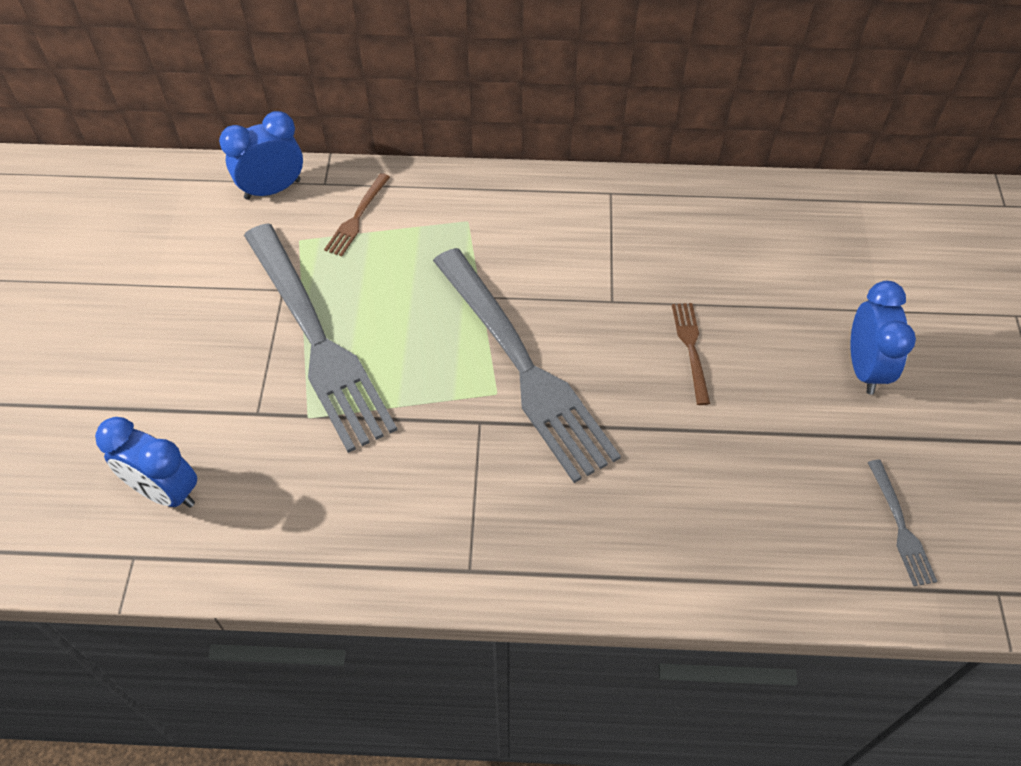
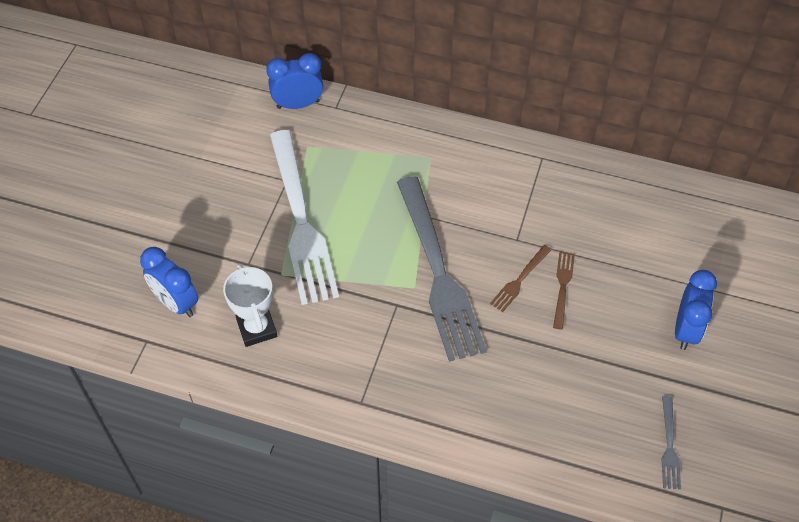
camera: 15 degrees right, 0 degrees up
grey fork [244,223,397,453] -> white fork [270,130,339,305]
brown fork [324,173,390,256] -> brown fork moved to [490,245,551,312]
none -> white trophy [223,263,277,347]

